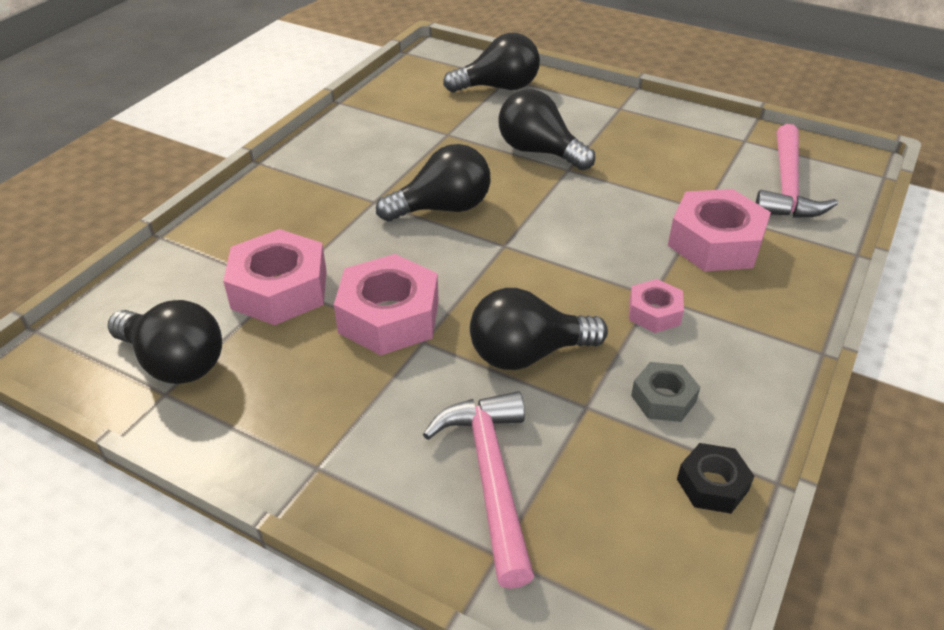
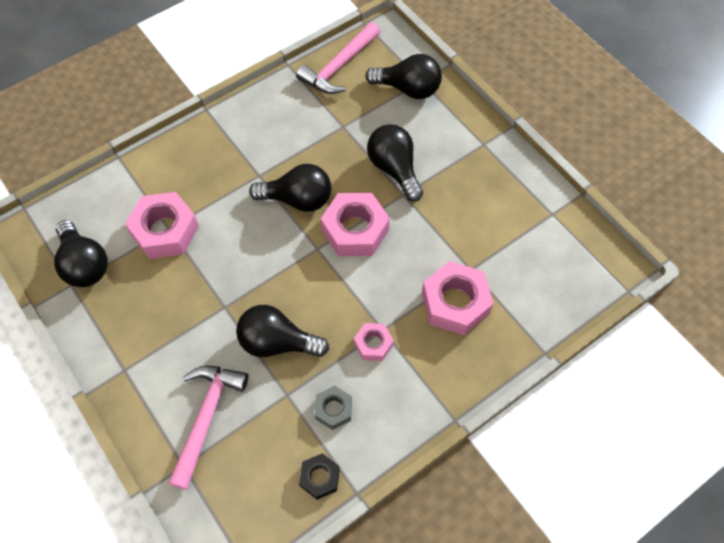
camera: 25 degrees right, 20 degrees up
pink nut [334,254,439,355] -> pink nut moved to [321,193,390,256]
pink hammer [756,124,838,218] -> pink hammer moved to [296,22,380,94]

